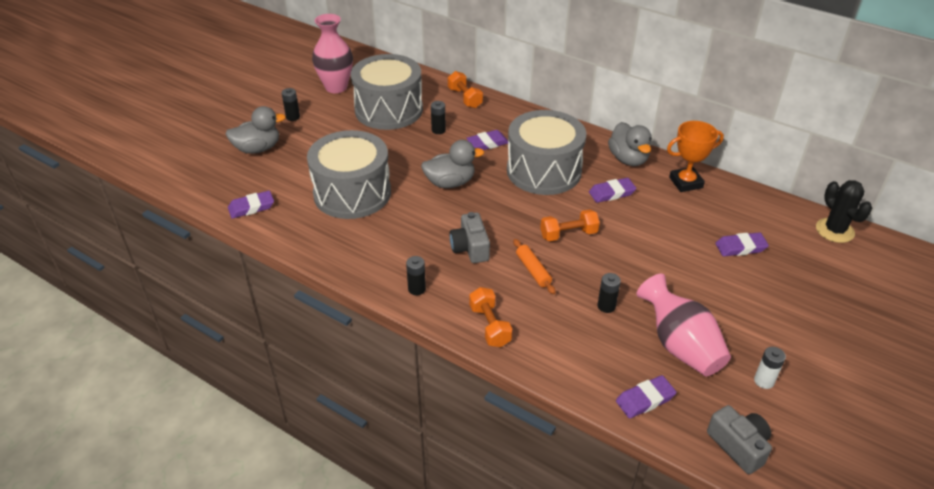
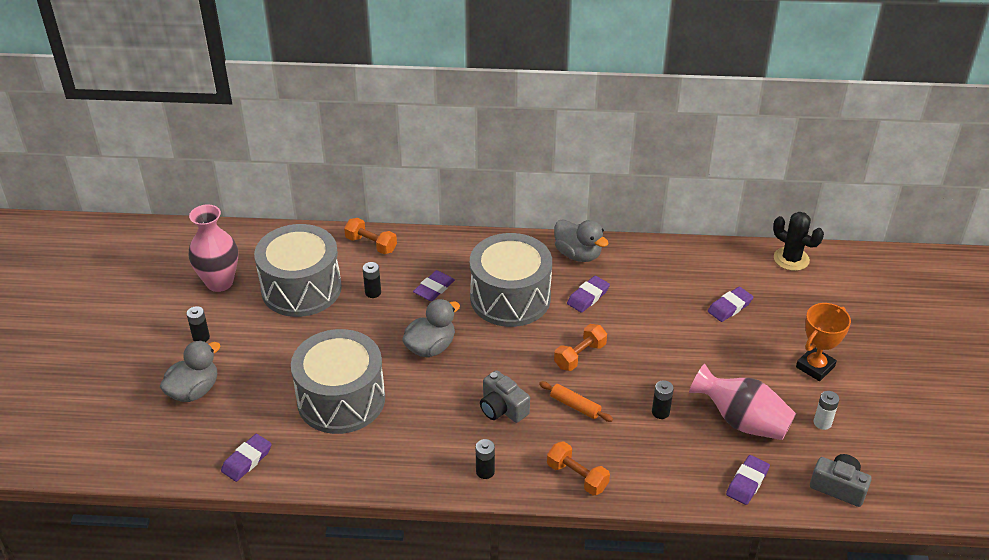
camera: 30 degrees left, 0 degrees up
orange trophy [667,121,724,192] -> orange trophy moved to [796,303,851,381]

